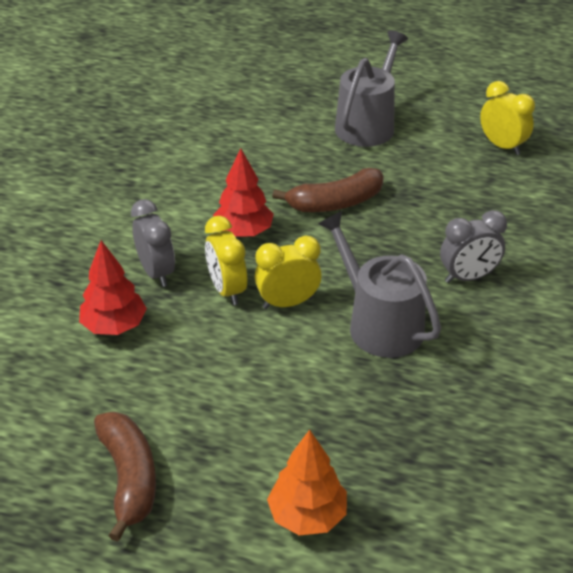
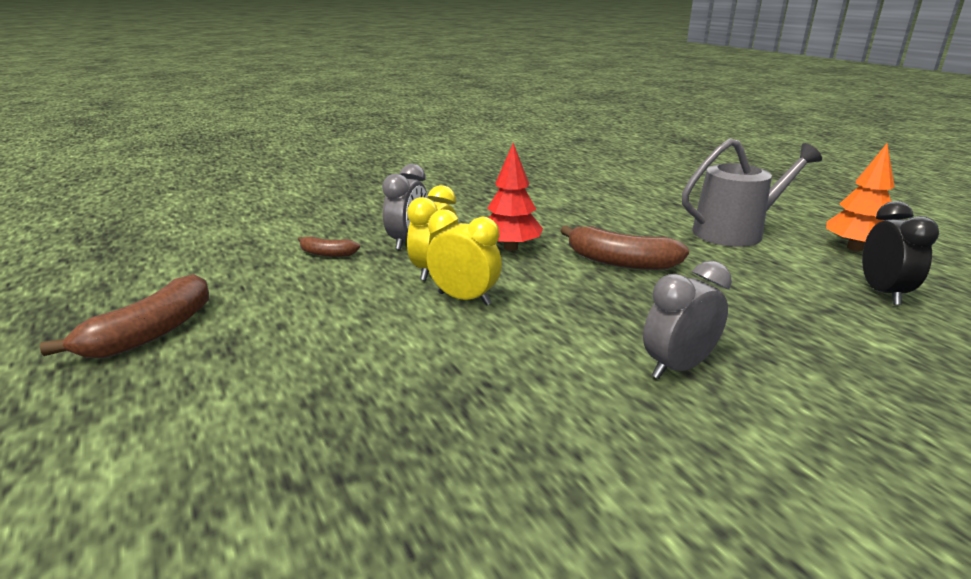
camera: 45 degrees right, 15 degrees down
red tree [79,240,147,335] -> brown banana [298,236,360,257]
orange tree [267,430,347,536] -> orange tree moved to [826,143,895,251]
grey watering can [318,211,441,358] -> none
grey clock [440,210,507,283] -> grey clock turned 120 degrees clockwise [643,261,732,379]
yellow clock [480,81,535,155] -> black clock [862,201,939,305]

